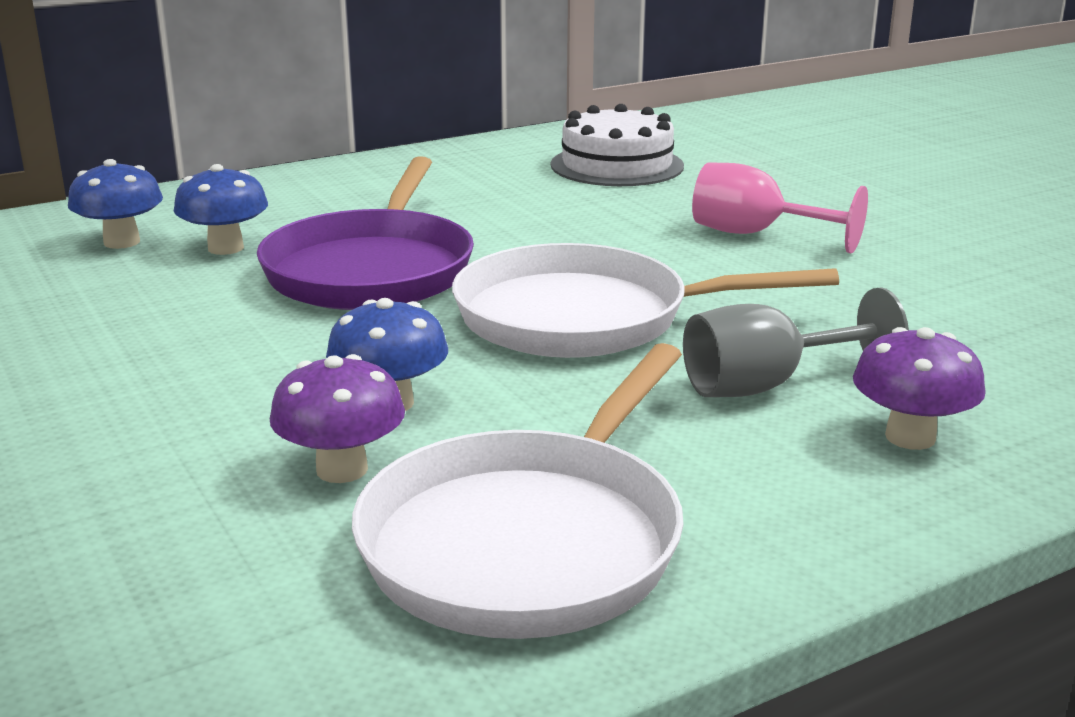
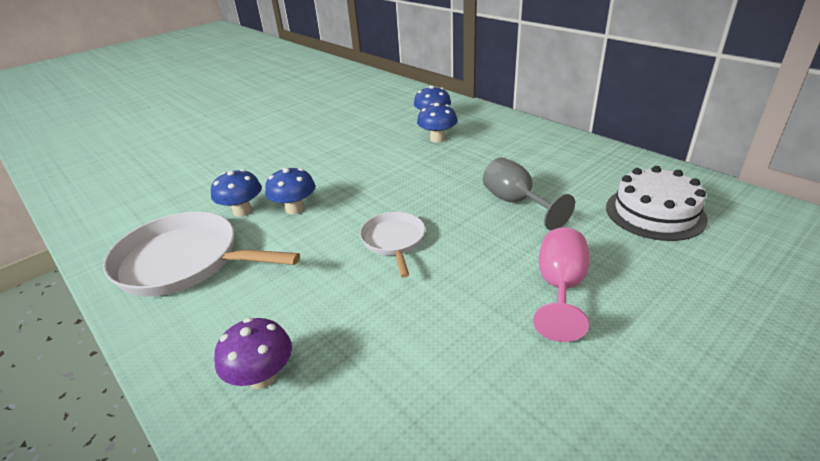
camera: 80 degrees right, 10 degrees up
purple pan [257,156,474,310] -> none
purple mushroom [270,354,405,483] -> blue mushroom [211,169,262,217]
white pan [452,243,839,358] -> white pan [360,212,425,278], size x0.55
grey goblet [683,287,909,397] -> grey goblet moved to [483,157,575,231]

